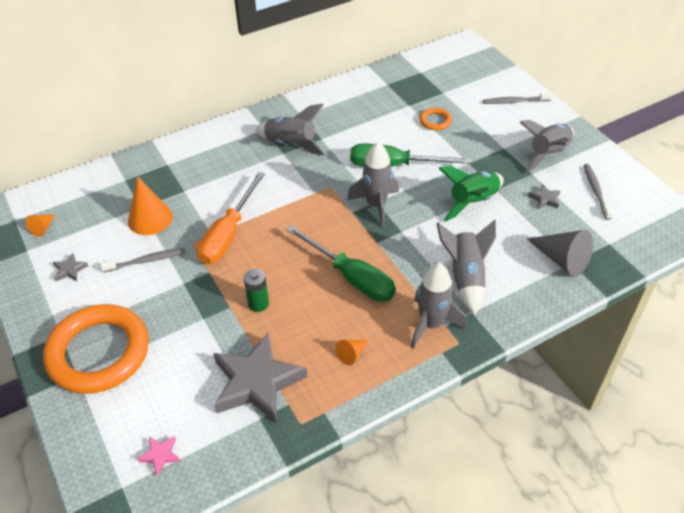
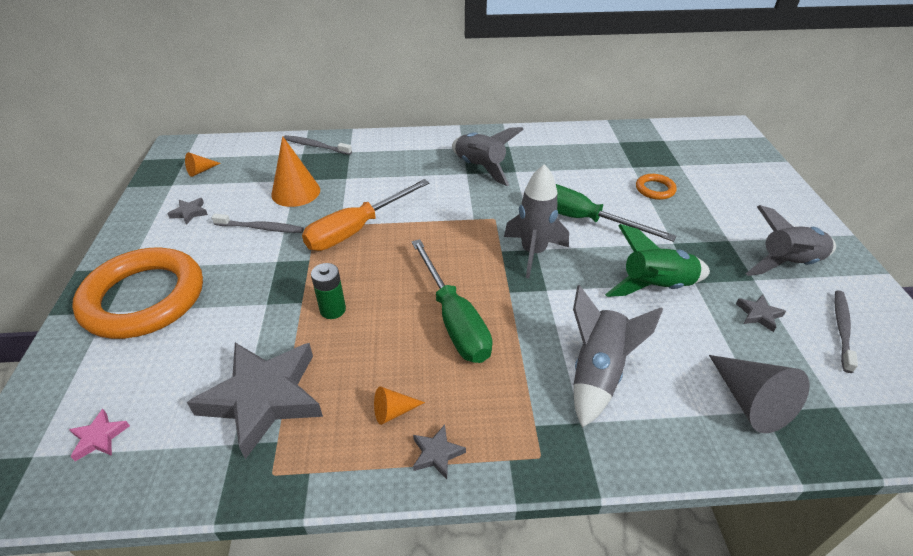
camera: 25 degrees right, 5 degrees down
grey rocket [411,263,466,349] -> none
grey toothbrush [483,92,552,104] -> grey toothbrush moved to [284,135,352,155]
none -> grey star [413,425,466,479]

